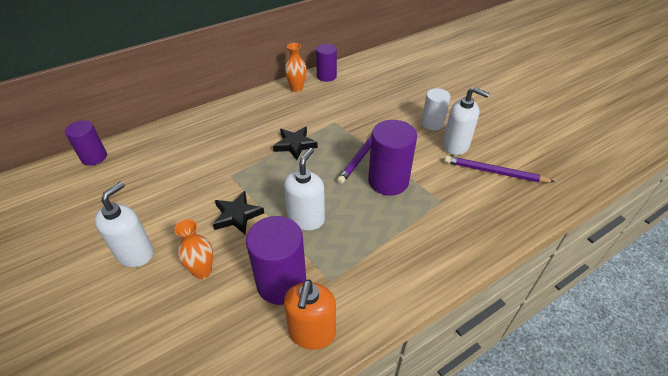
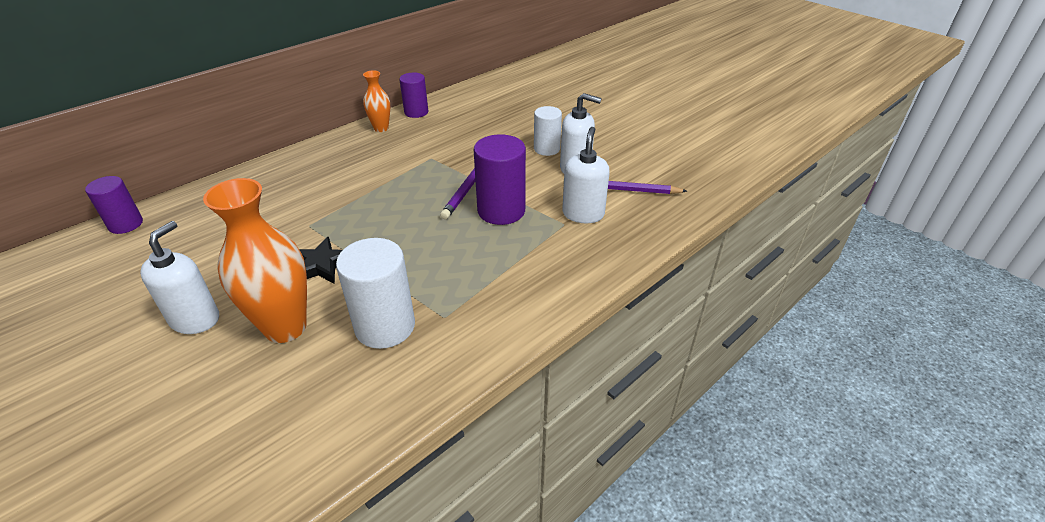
camera: 10 degrees left, 5 degrees down
orange vase [174,219,213,279] -> orange vase [203,178,307,343], size x1.88
purple cylinder [246,216,306,305] -> white cylinder [336,238,415,349]
black star [273,127,318,160] -> none
white soap dispenser [284,148,325,230] -> white soap dispenser moved to [562,127,610,223]
orange soap dispenser [284,280,336,350] -> none

